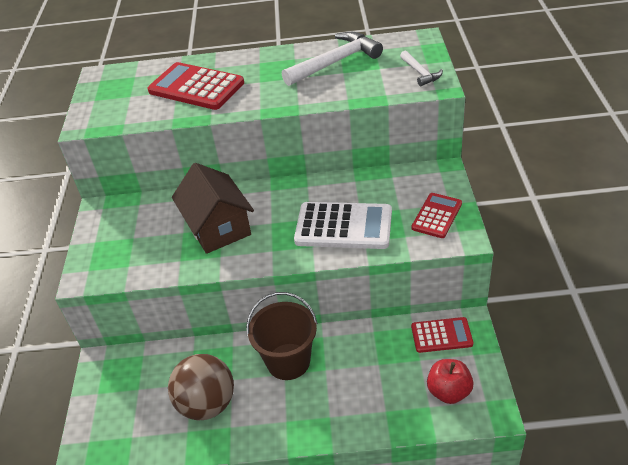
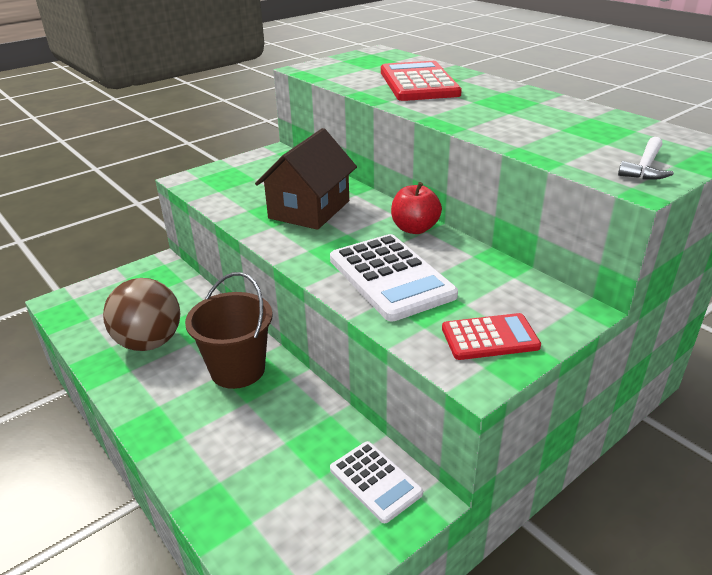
camera: 50 degrees right, 10 degrees down
white hammer [282,32,383,86] -> none
red calculator [411,317,473,353] -> white calculator [330,441,423,523]
red apple [427,359,473,404] -> red apple moved to [391,182,442,234]

